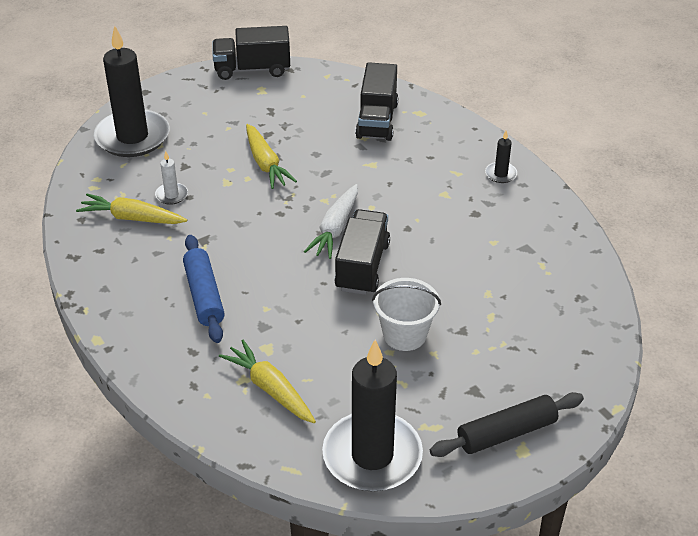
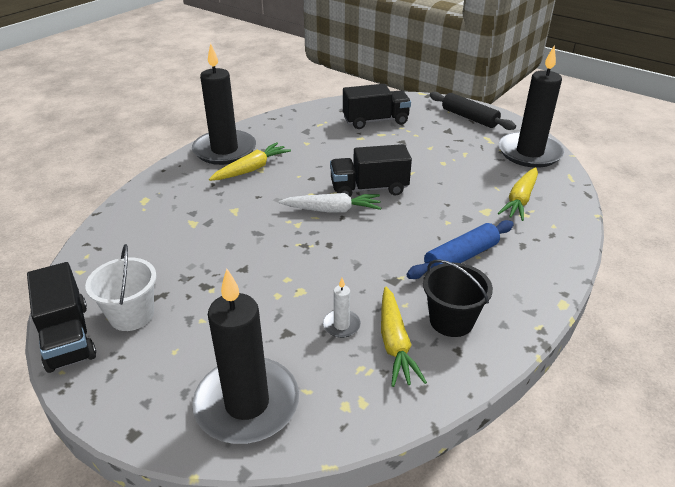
camera: 110 degrees left, 5 degrees down
yellow carrot [246,124,297,189] -> yellow carrot moved to [209,142,291,181]
black truck [355,62,398,141] -> black truck moved to [343,84,411,129]
white bucket [372,278,441,351] -> white bucket moved to [85,244,156,331]
black candle [485,131,517,183] -> black candle [192,43,256,165], size x2.42
none -> black bucket [423,259,493,337]

